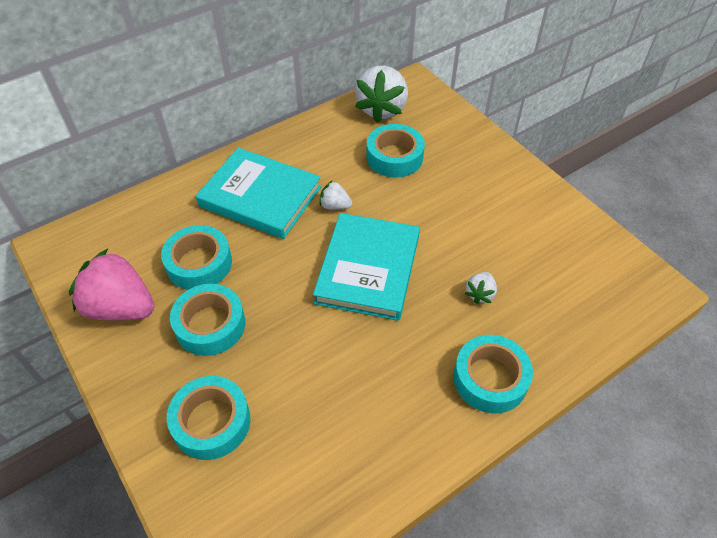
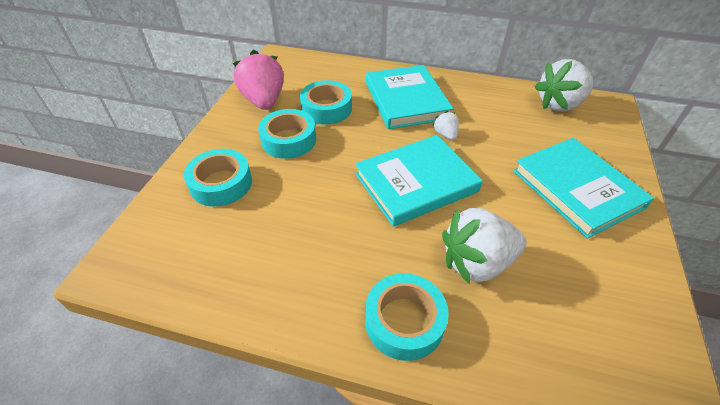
camera: 50 degrees right, 5 degrees down
turquoise tape [366,124,425,177] -> none
white strawberry [464,272,497,304] -> white strawberry [442,208,527,285], size x2.12
none -> turquoise book [513,138,654,239]

